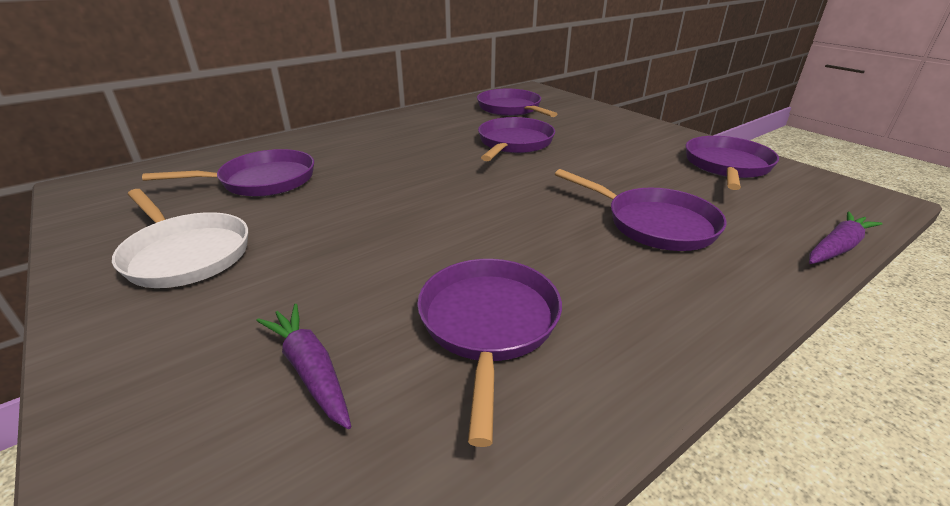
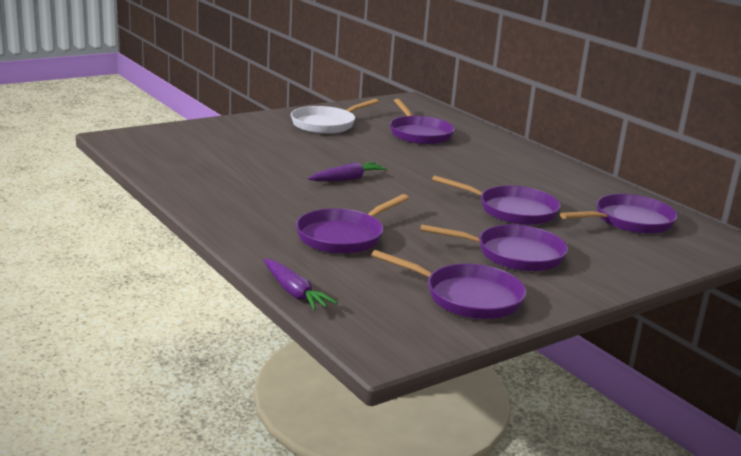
camera: 90 degrees right, 10 degrees down
purple carrot [256,304,351,429] -> purple carrot moved to [308,162,387,181]
purple pan [417,259,562,447] -> purple pan moved to [420,224,568,271]

